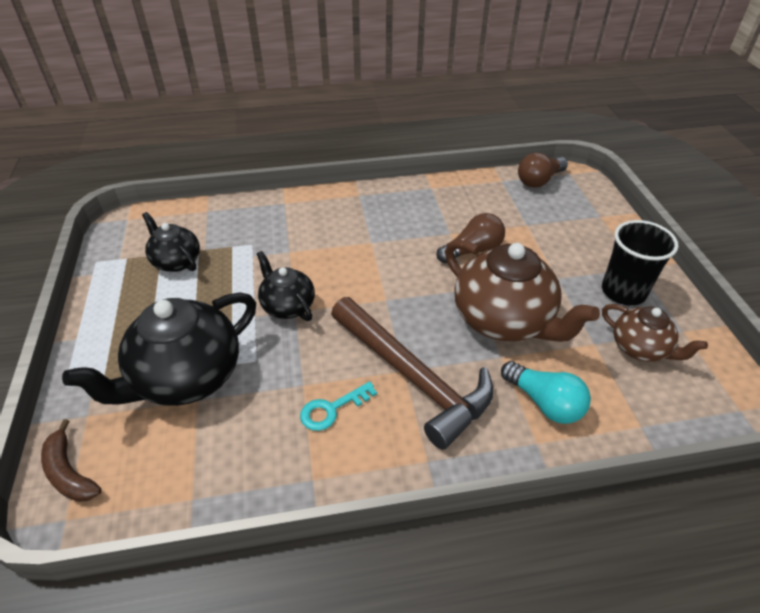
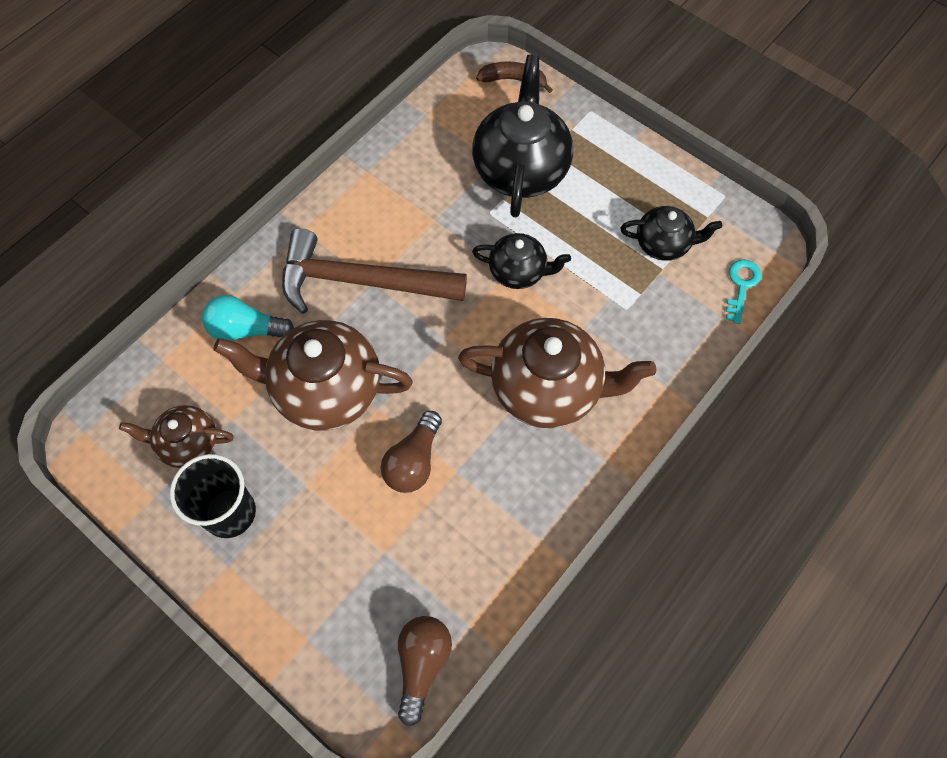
camera: 140 degrees right, 20 degrees up
turquoise key [300,381,377,431] -> turquoise key moved to [726,259,761,324]
none -> brown teapot [458,318,656,428]

